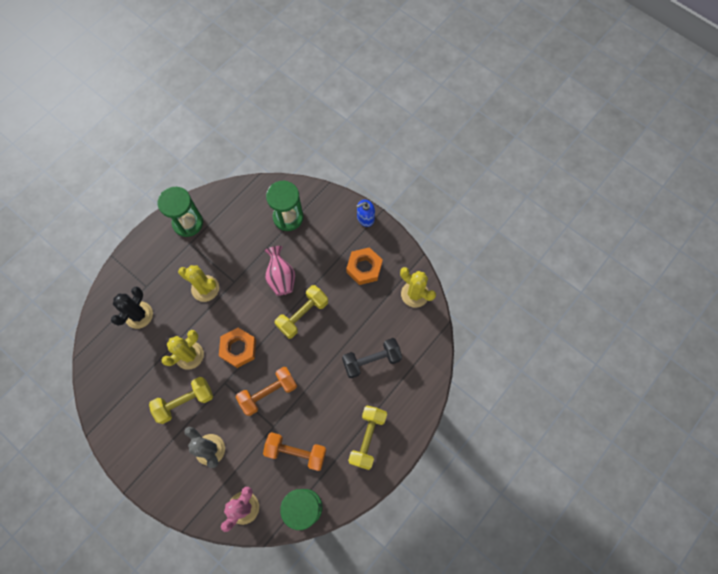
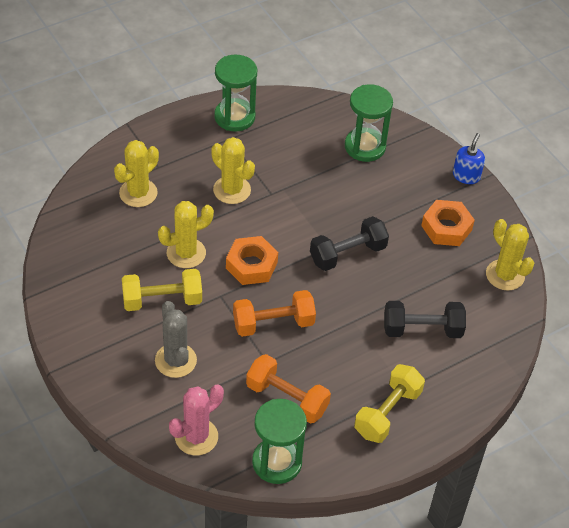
camera: 15 degrees right, 20 degrees down
black cactus [111,286,153,329] -> yellow cactus [114,140,159,207]
pink vase [265,246,295,296] -> none
yellow dumbbell [275,285,328,339] -> black dumbbell [310,216,389,271]
blue soap dispenser [357,200,375,227] -> blue soap dispenser turned 120 degrees clockwise [453,133,485,184]

